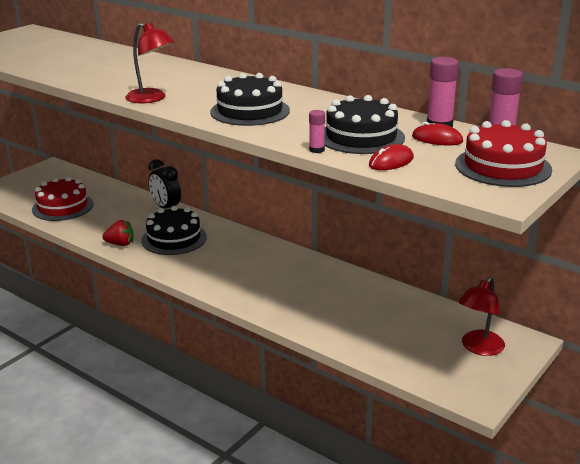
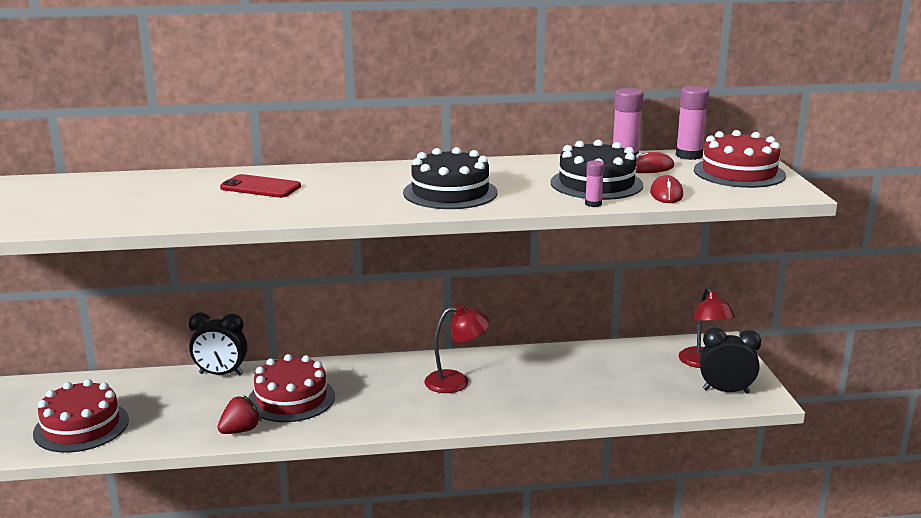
camera: 45 degrees left, 5 degrees down
red lamp [125,23,175,103] -> red lamp moved to [424,304,490,393]
black cake [141,206,207,255] -> red cake [248,354,335,422]
none -> red phone [220,174,301,198]
none -> black clock [700,327,761,394]

